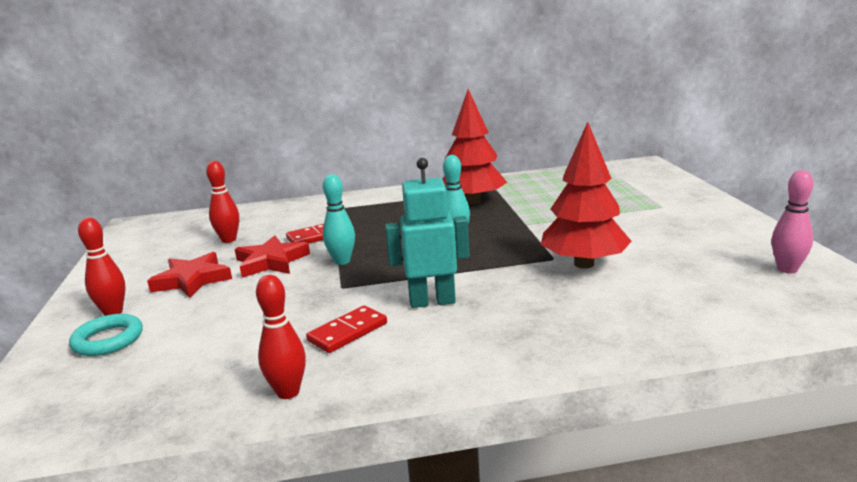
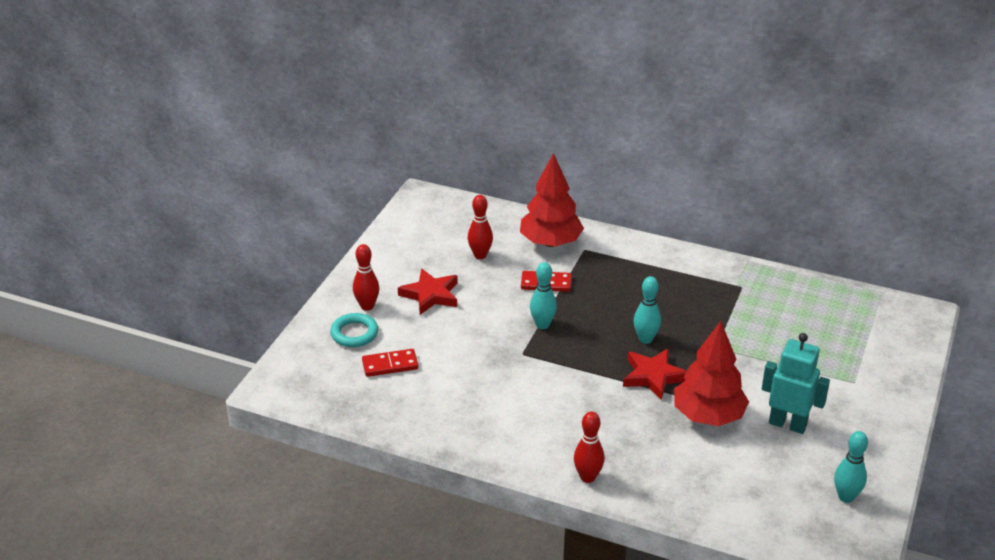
camera: 30 degrees right, 15 degrees up
red star [235,235,310,278] -> red star moved to [623,349,687,400]
red bowling pin [256,275,306,399] -> red bowling pin moved to [574,412,605,483]
red domino [306,306,387,353] -> red domino moved to [362,349,419,377]
turquoise robot [385,158,469,308] -> turquoise robot moved to [762,333,830,434]
red tree [443,89,507,205] -> red tree moved to [520,153,584,247]
pink bowling pin [771,170,814,274] -> turquoise bowling pin [834,431,868,503]

